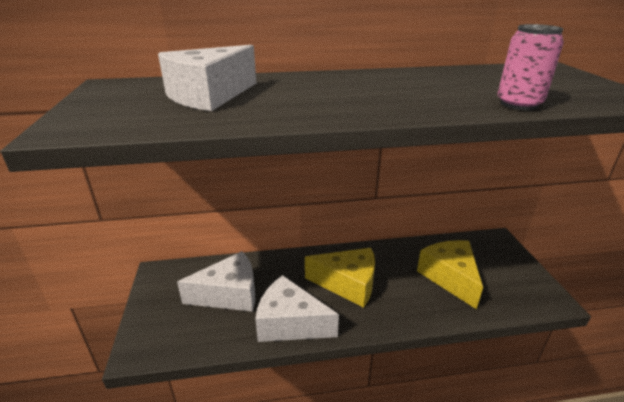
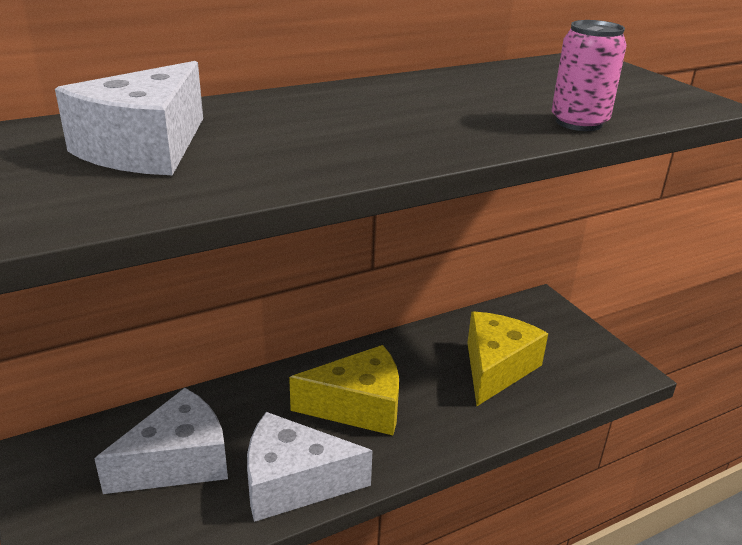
camera: 20 degrees left, 0 degrees up
yellow cheese [417,240,483,309] -> yellow cheese turned 60 degrees clockwise [467,311,548,406]

